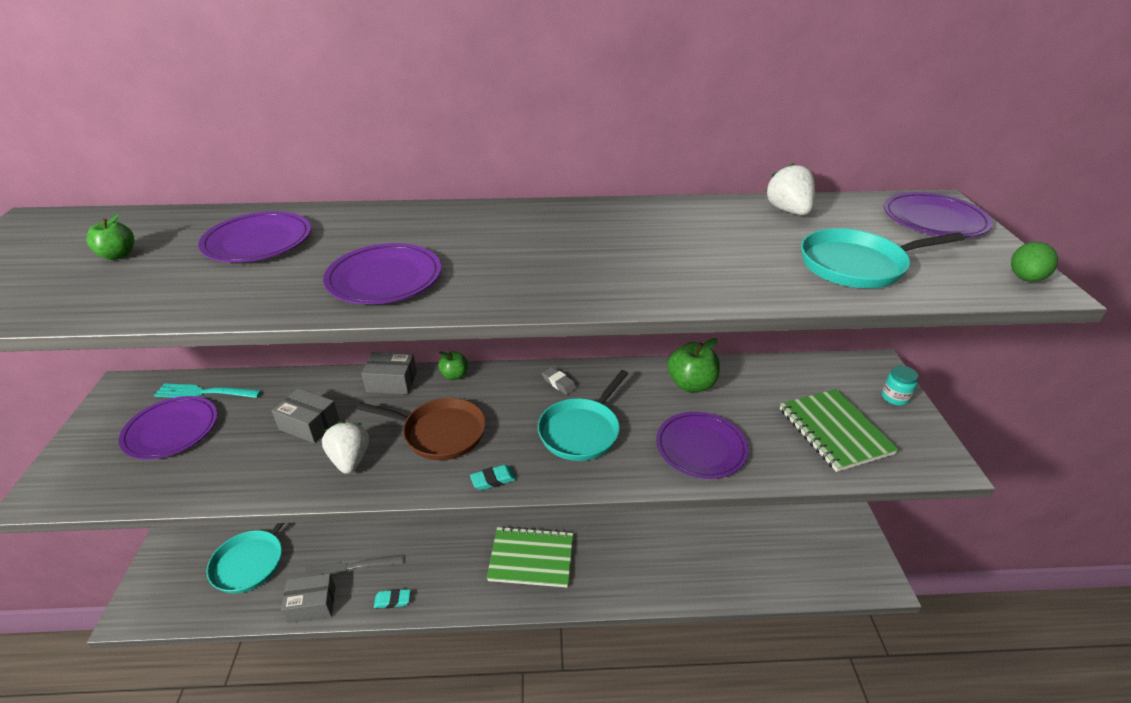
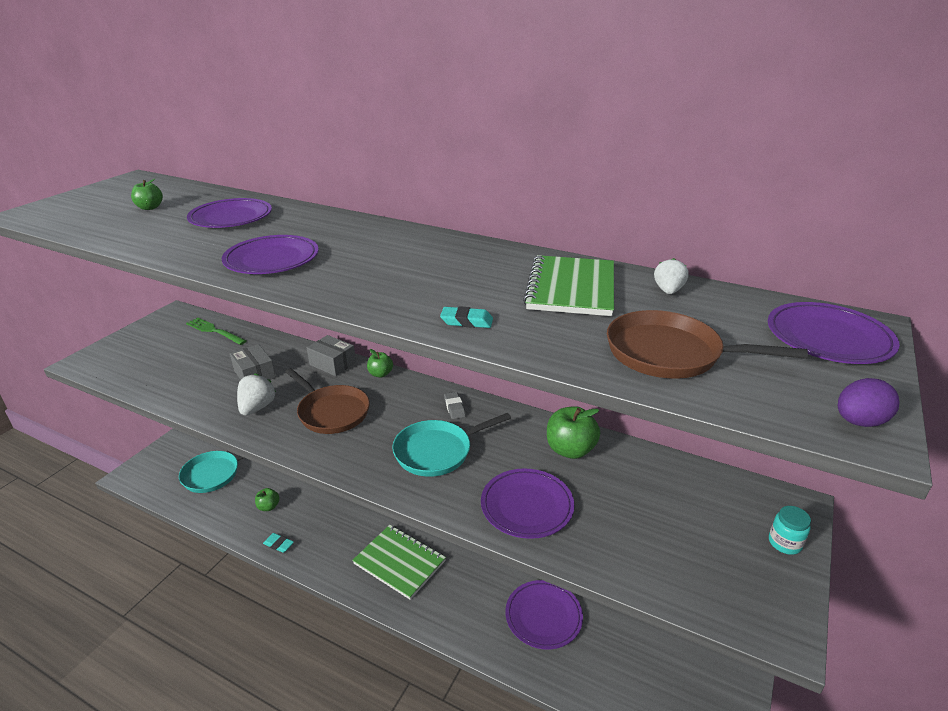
camera: 30 degrees right, 5 degrees down
purple plate [119,396,217,459] -> purple plate moved to [505,580,583,649]
turquoise fork [154,383,262,398] -> green fork [186,318,246,345]
grey box [281,573,335,623] -> none
grey fork [304,555,403,578] -> green apple [255,488,280,511]
turquoise eraser [470,465,516,490] -> turquoise eraser moved to [440,306,493,328]
white strawberry [766,163,815,215] -> white strawberry [654,258,689,294], size x0.66
green notebook [780,389,899,472] -> green notebook moved to [523,255,614,316]
turquoise pan [801,228,965,288] -> brown pan [607,310,808,379]
green egg [1011,242,1058,282] -> purple egg [838,378,899,427]

